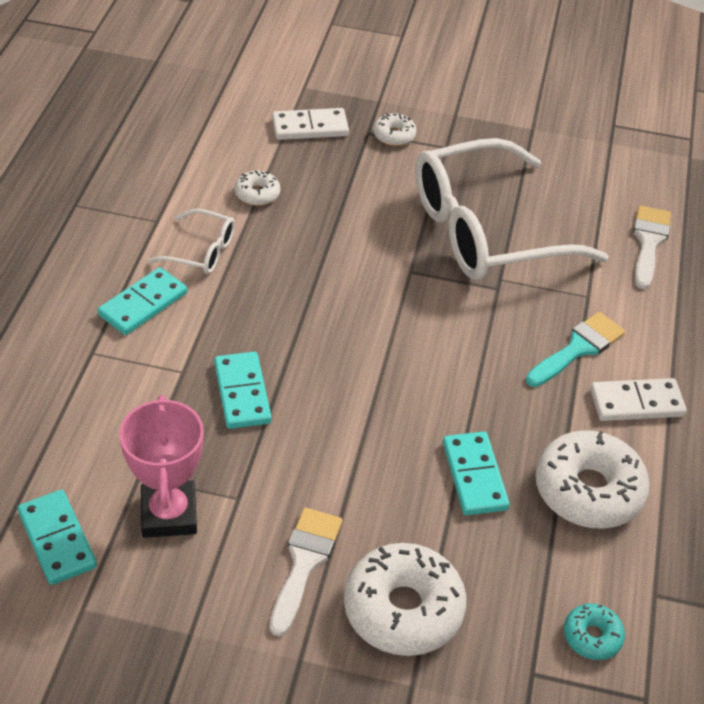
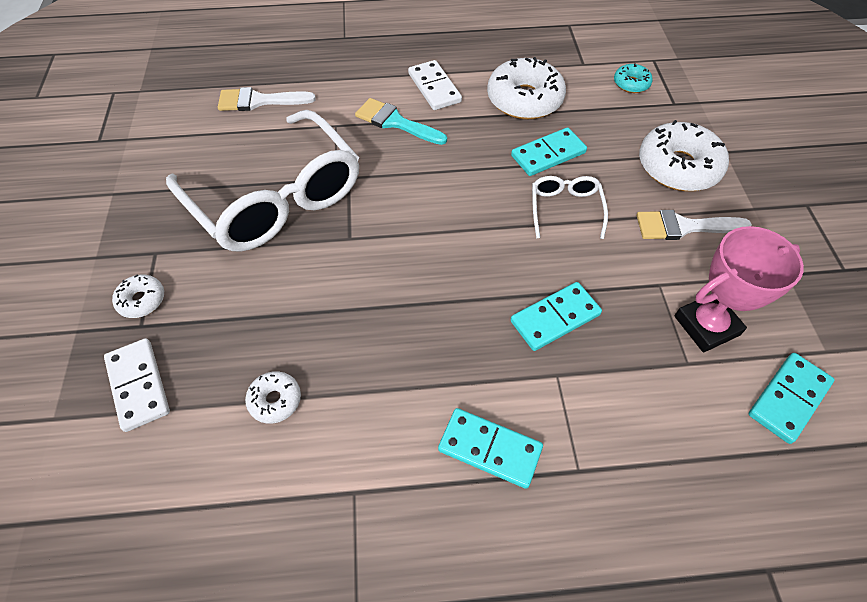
camera: 105 degrees left, 10 degrees up
white glasses [147,209,235,274] -> white glasses moved to [532,176,608,239]

